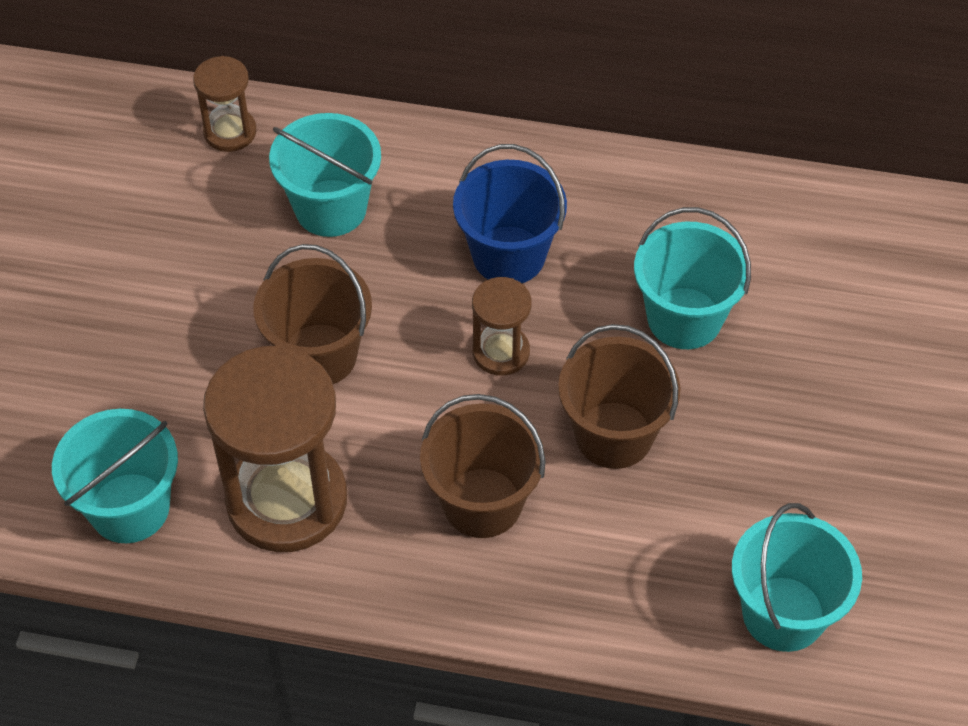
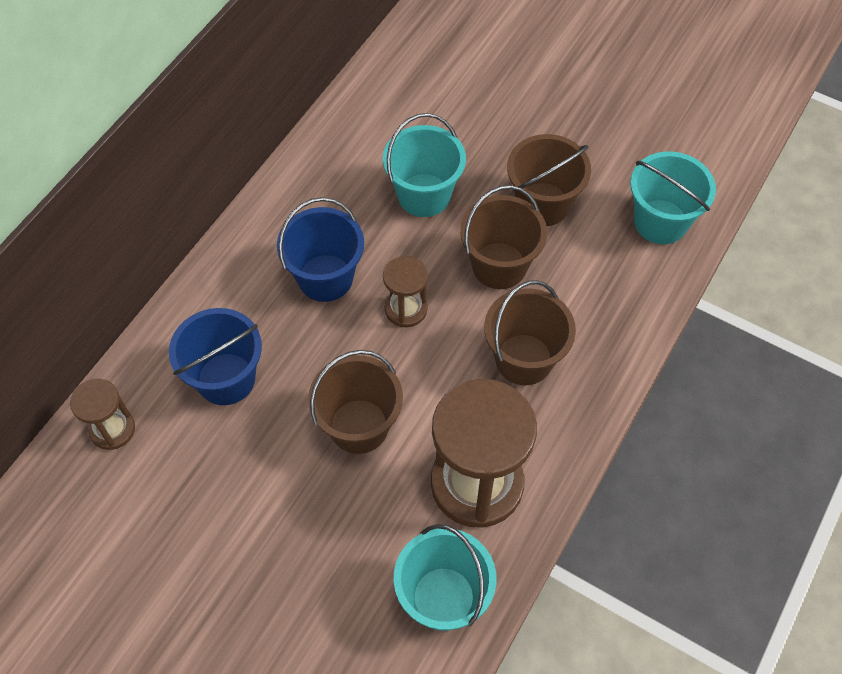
camera: 70 degrees left, 5 degrees up
turquoise bucket [269,113,381,237] -> blue bucket [169,308,262,405]
none -> brown bucket [507,134,591,226]

